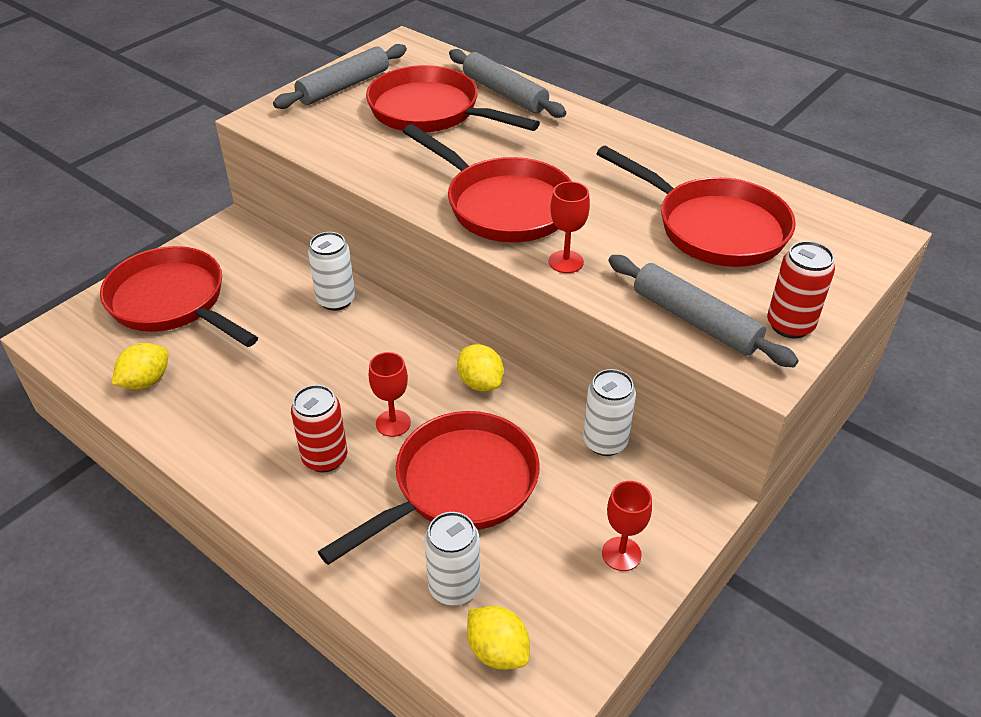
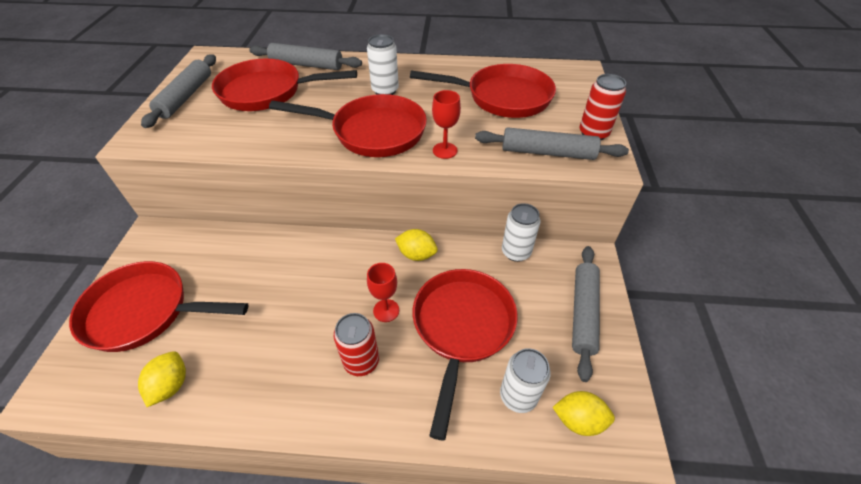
camera: 35 degrees left, 5 degrees up
white can [308,232,355,311] -> white can moved to [367,34,399,95]
red goblet [602,481,652,571] -> grey rolling pin [572,246,600,382]

